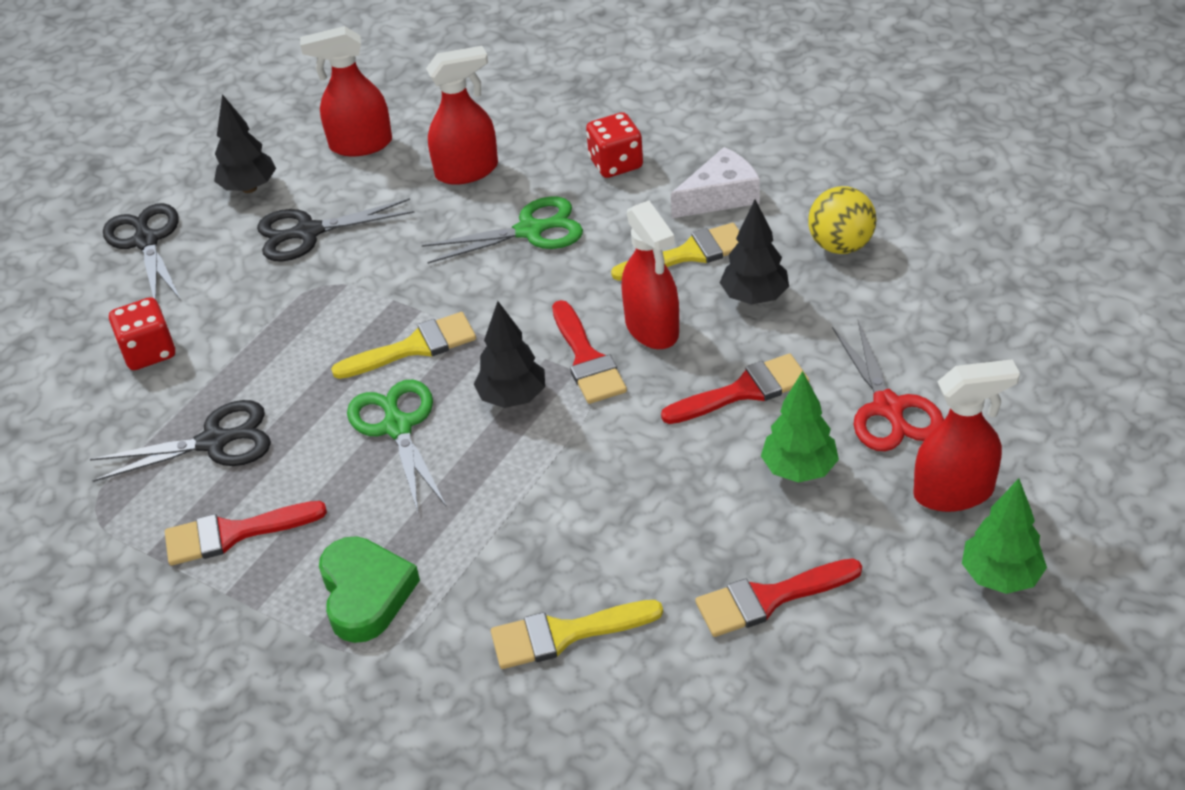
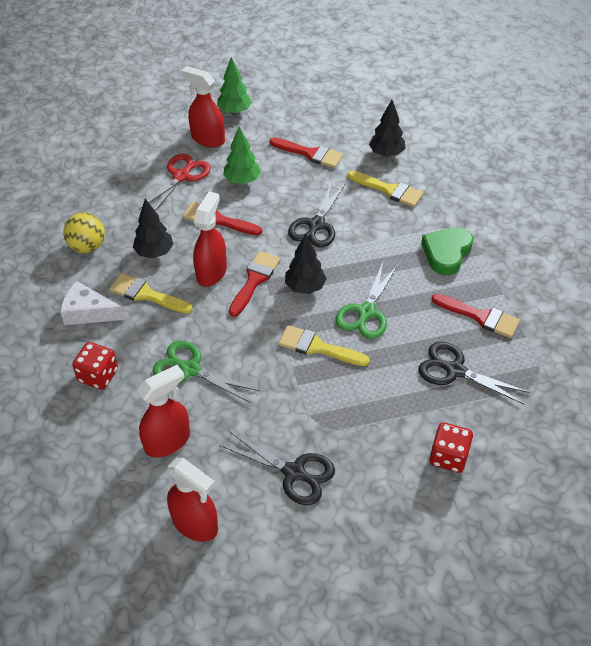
camera: 140 degrees left, 5 degrees up
black scissors [103,203,181,300] -> black scissors moved to [288,181,345,247]
black tree [214,94,276,193] -> black tree moved to [369,100,406,157]
red spray bottle [426,46,498,185] -> red spray bottle turned 120 degrees clockwise [137,365,190,457]

